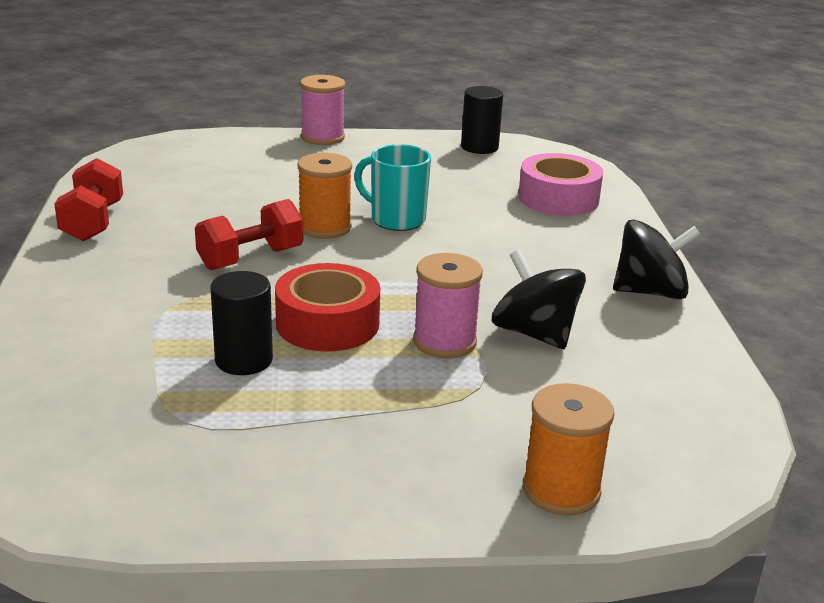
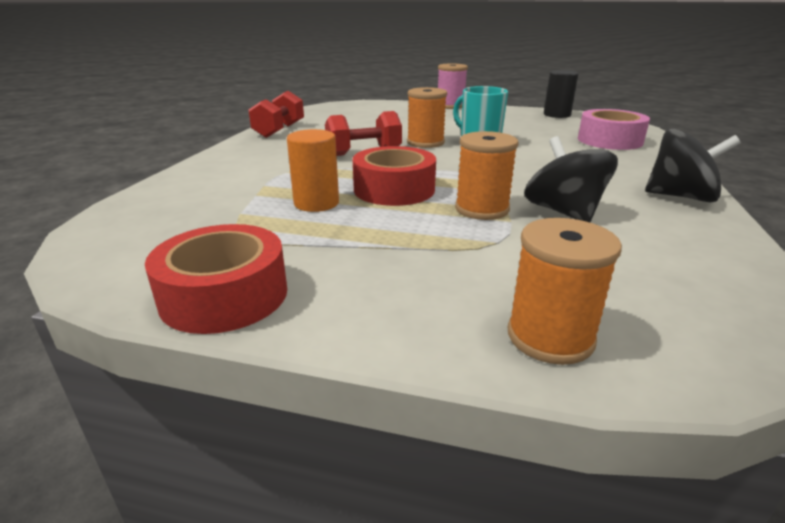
camera: 20 degrees right, 0 degrees up
black cylinder [210,271,273,375] -> orange cylinder [287,129,339,212]
pink spool [413,253,483,358] -> orange spool [455,131,518,220]
none -> red tape [145,224,287,334]

